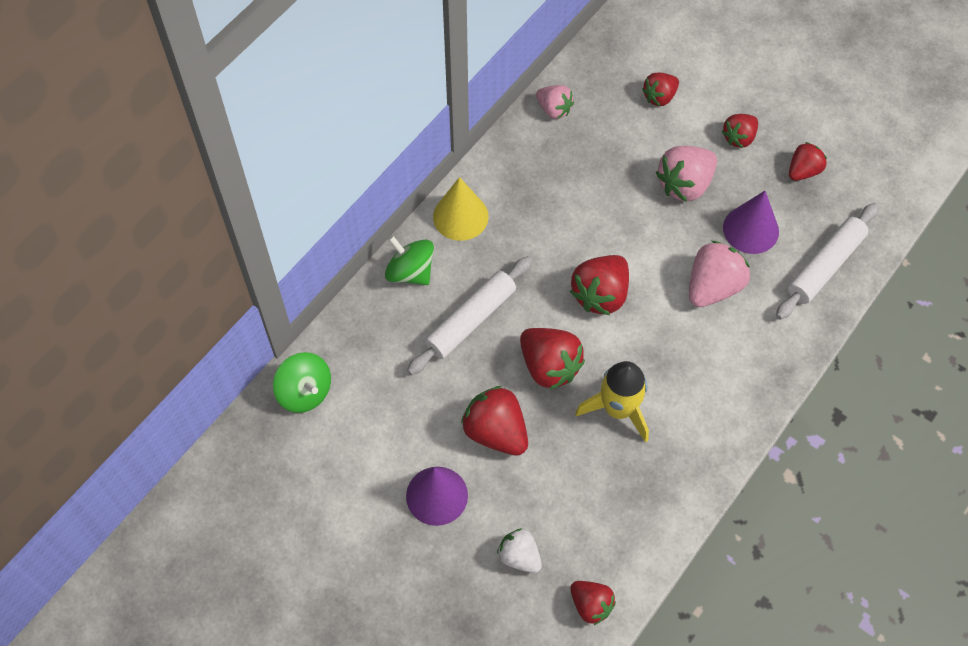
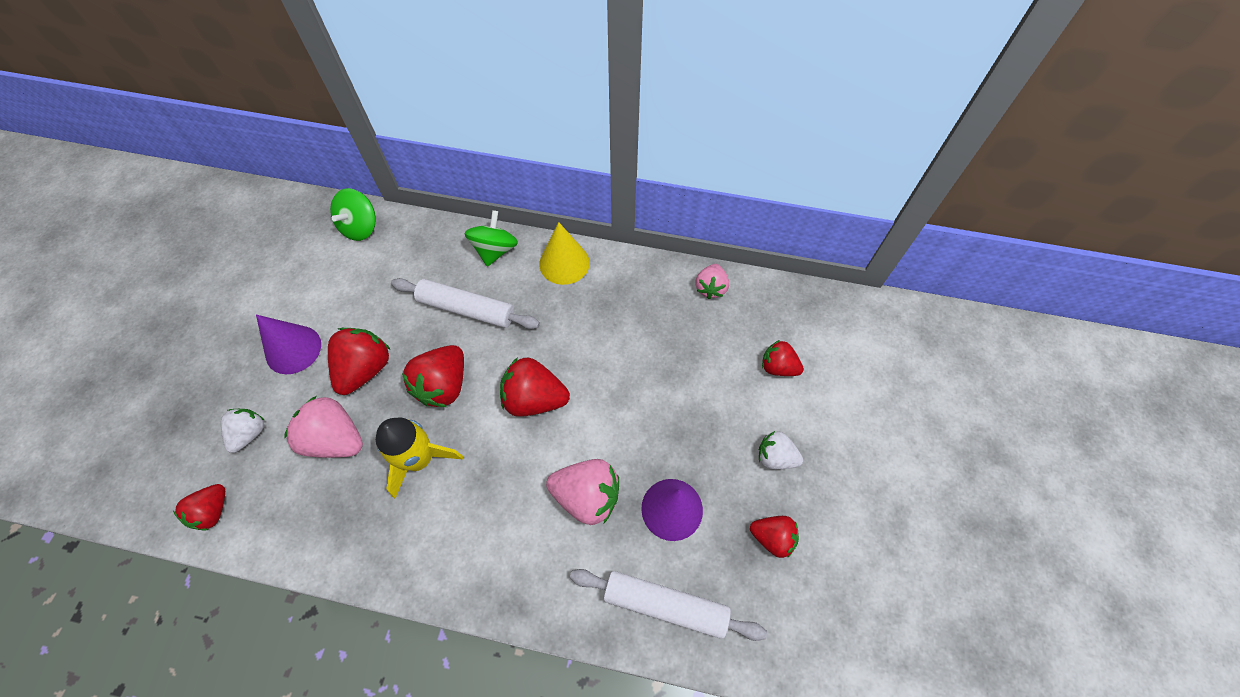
camera: 65 degrees right, 0 degrees up
pink strawberry [656,146,717,202] -> pink strawberry moved to [284,396,363,458]
red strawberry [722,114,758,148] -> white strawberry [759,431,803,469]

